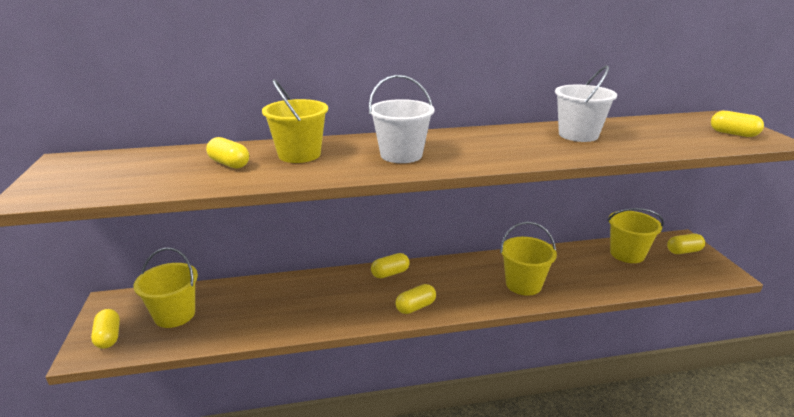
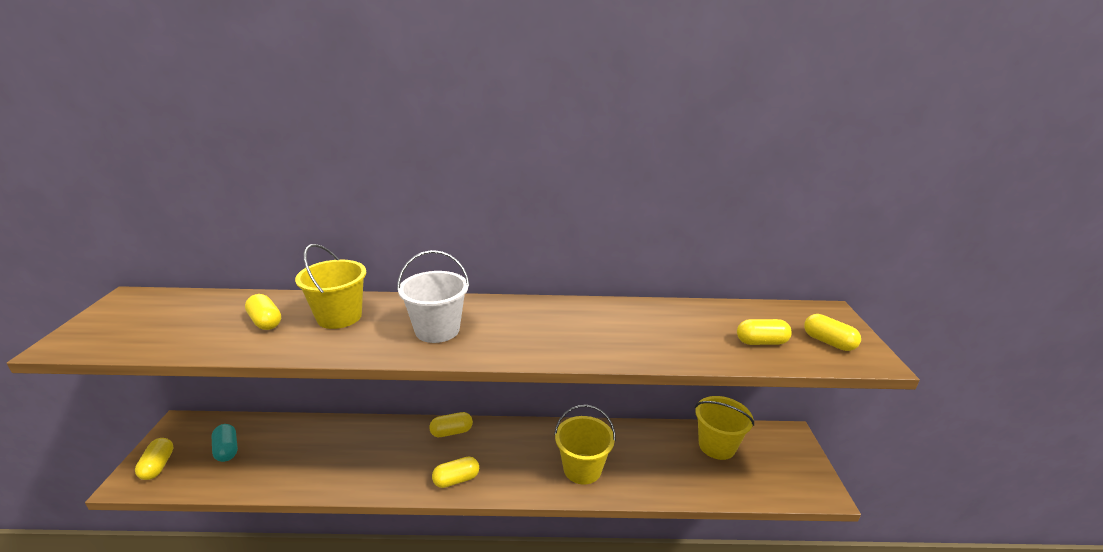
camera: 10 degrees right, 0 degrees up
yellow bucket [133,248,198,328] -> turquoise capsule [211,424,238,462]
white bucket [555,65,617,142] -> none
yellow capsule [667,234,705,254] -> yellow capsule moved to [737,319,792,345]

